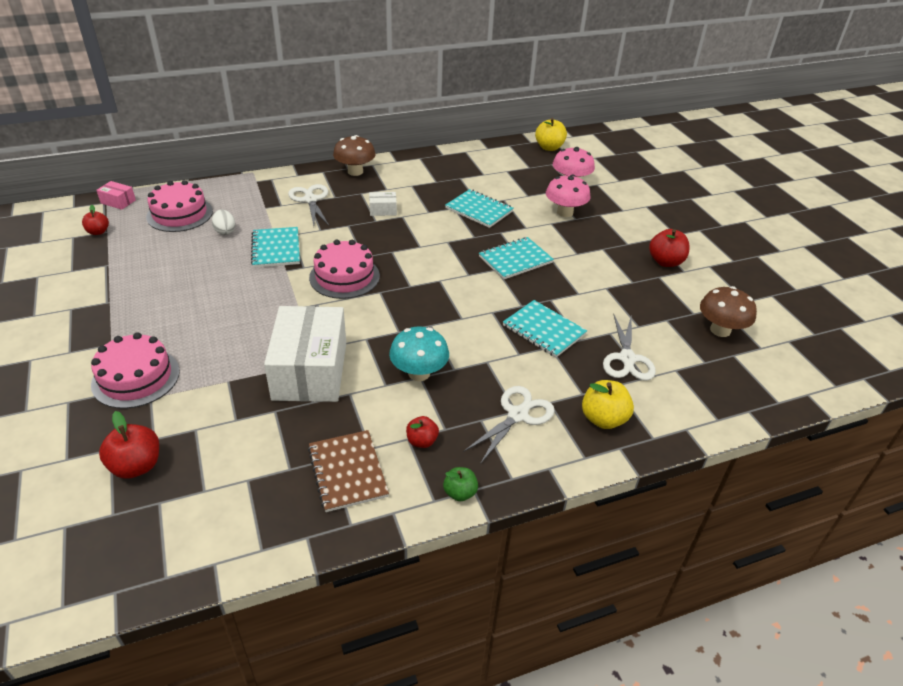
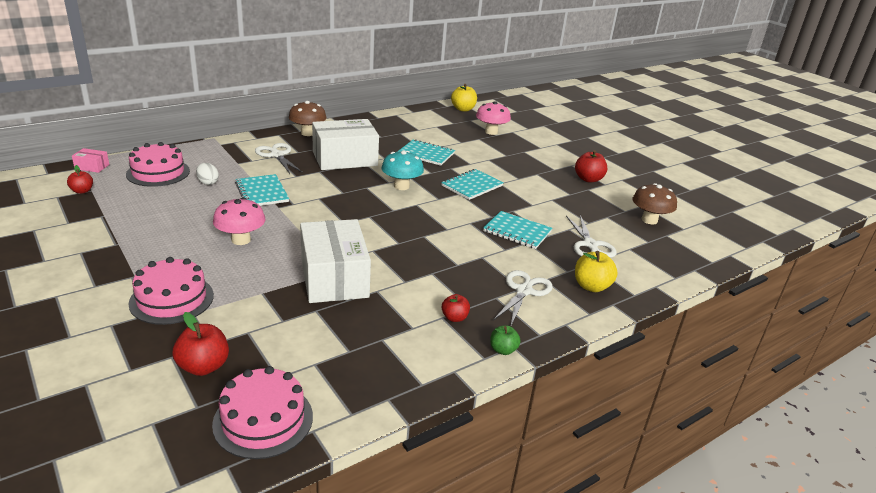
camera: 15 degrees left, 10 degrees down
brown notebook [308,430,389,512] -> none
pink cake [309,240,380,299] -> pink cake moved to [212,366,313,459]
white box [369,192,397,216] -> white box [312,119,379,170], size x2.44
turquoise mushroom [389,327,449,381] -> turquoise mushroom moved to [381,151,424,190]
pink mushroom [546,175,590,217] -> pink mushroom moved to [213,198,266,245]

